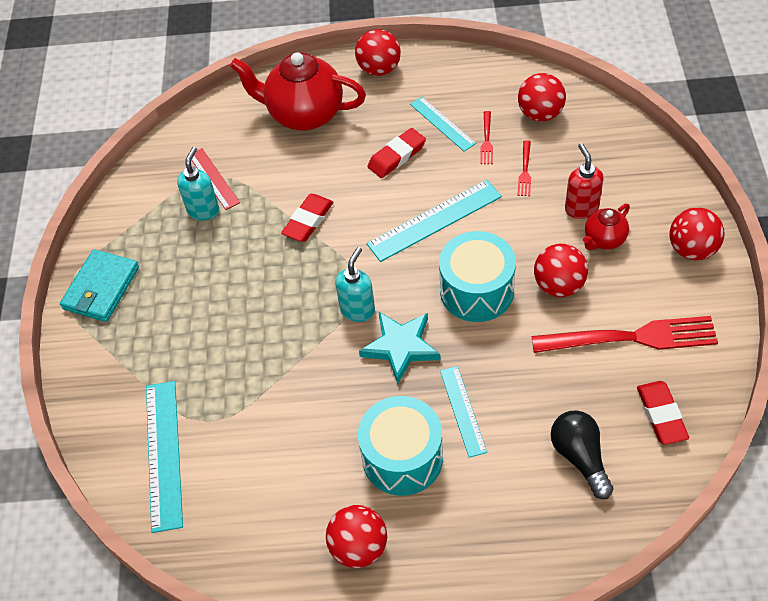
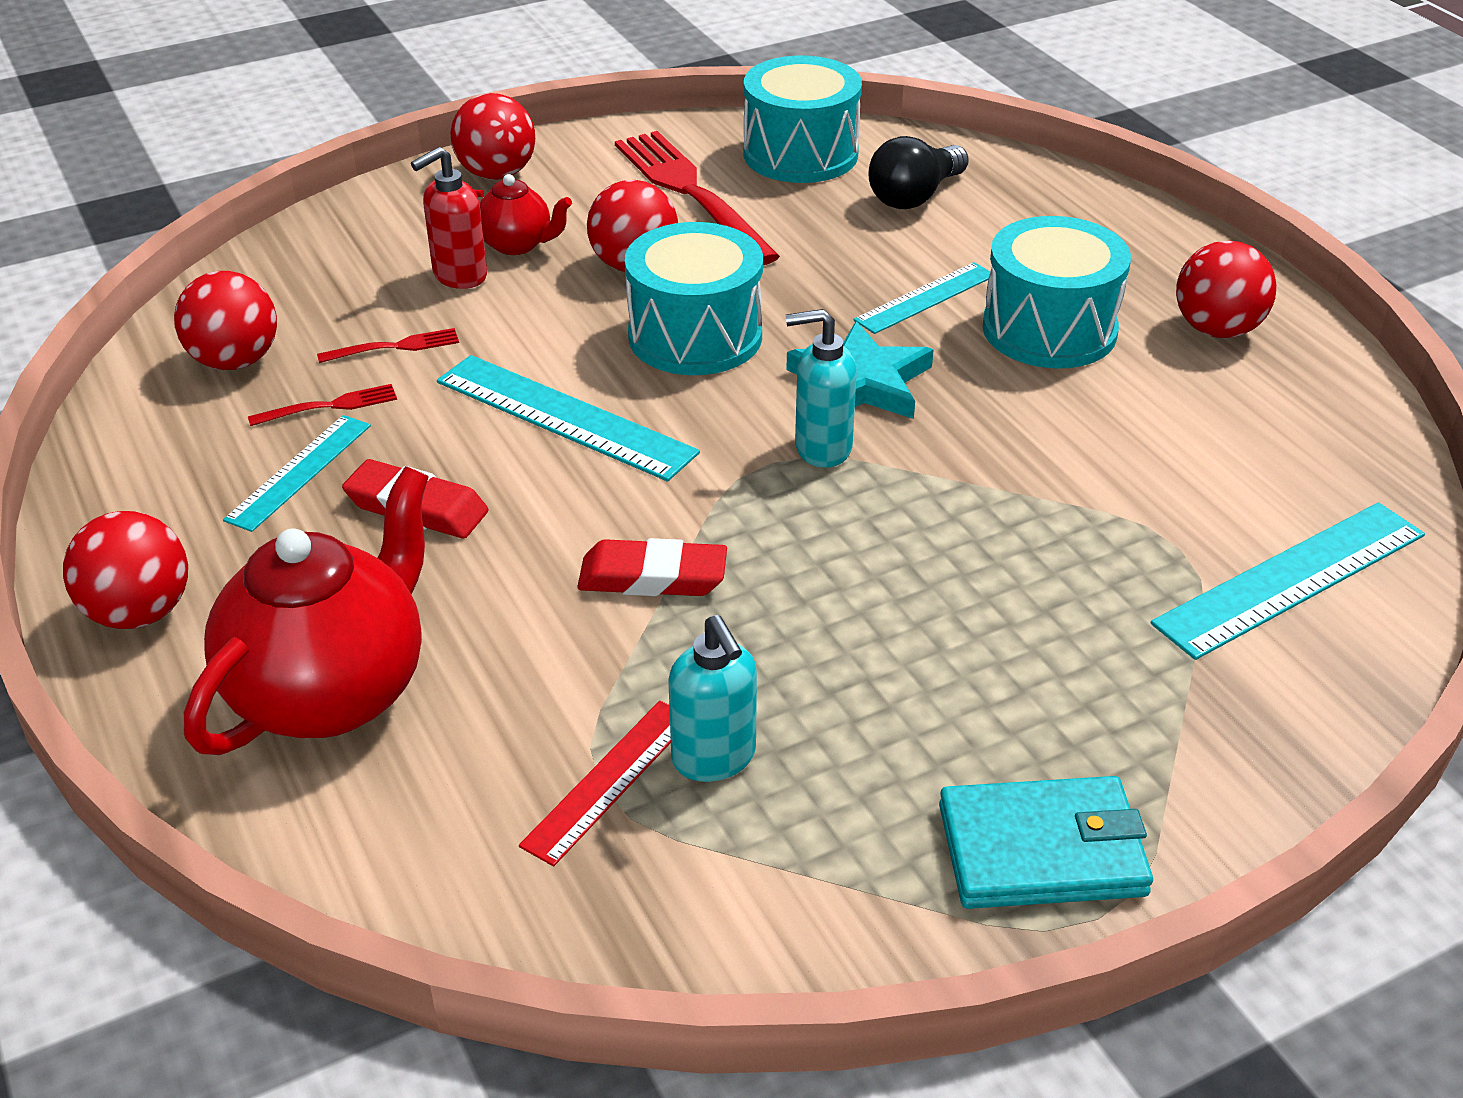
camera: 120 degrees left, 15 degrees down
turquoise soap dispenser [177,147,219,221] -> turquoise soap dispenser turned 105 degrees counterclockwise [668,615,757,782]
red teapot [230,52,366,130] -> red teapot turned 135 degrees counterclockwise [184,466,429,755]
red eraser [637,381,689,445] -> turquoise drum [744,56,862,183]

